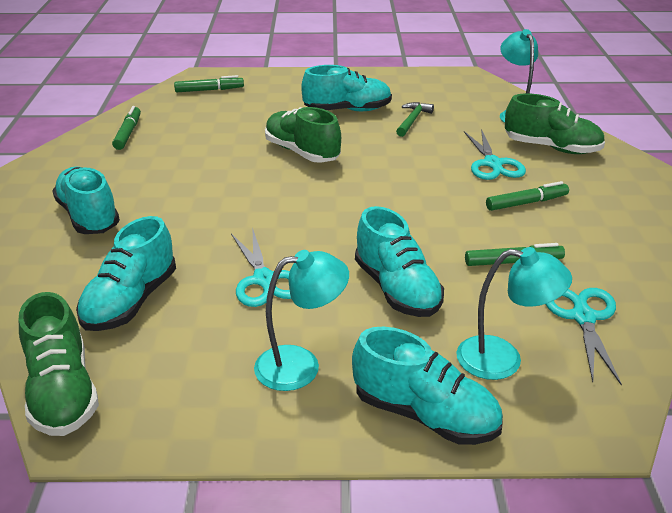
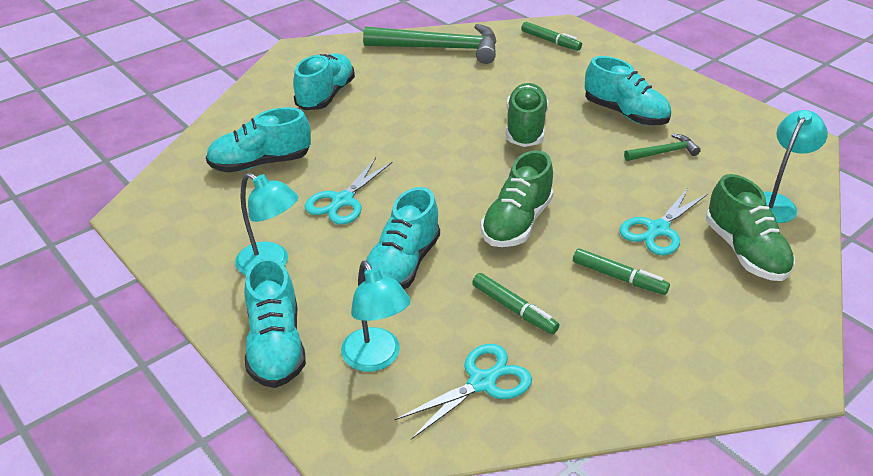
camera: 50 degrees right, 5 degrees up
green shoe [19,292,99,436] -> green shoe moved to [481,150,553,247]
green marker [112,106,141,150] -> green hammer [363,24,497,64]

